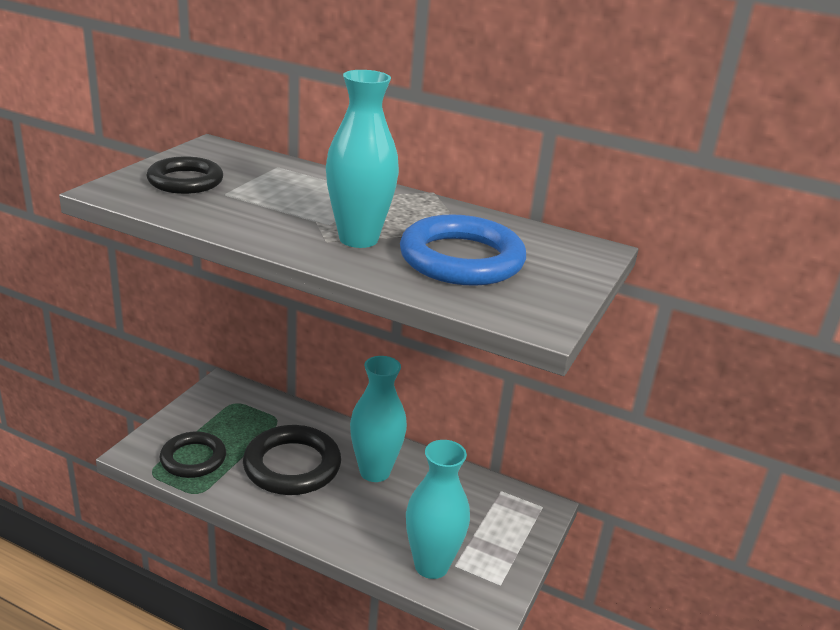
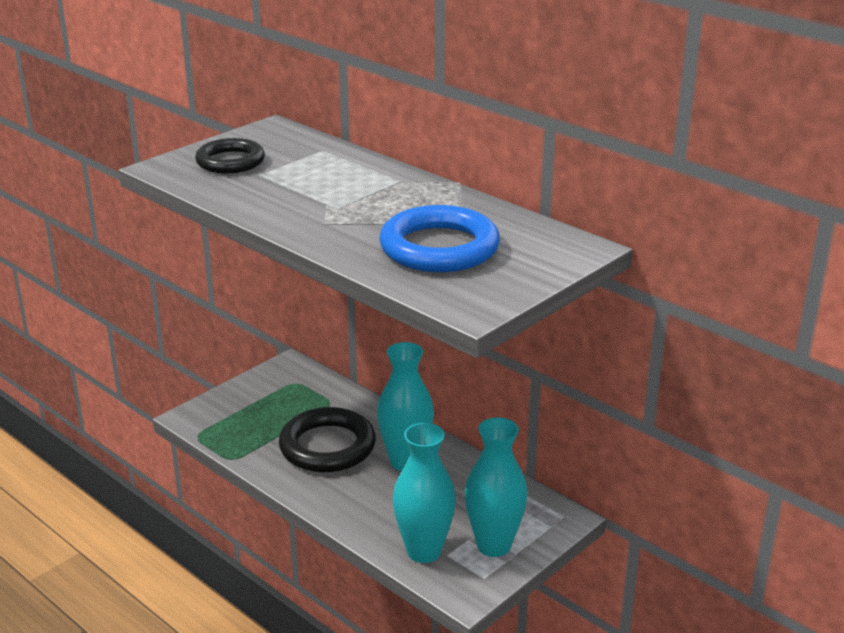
camera: 20 degrees right, 0 degrees up
black ring [160,432,226,478] -> none
turquoise vase [326,70,399,248] -> turquoise vase moved to [465,417,528,557]

